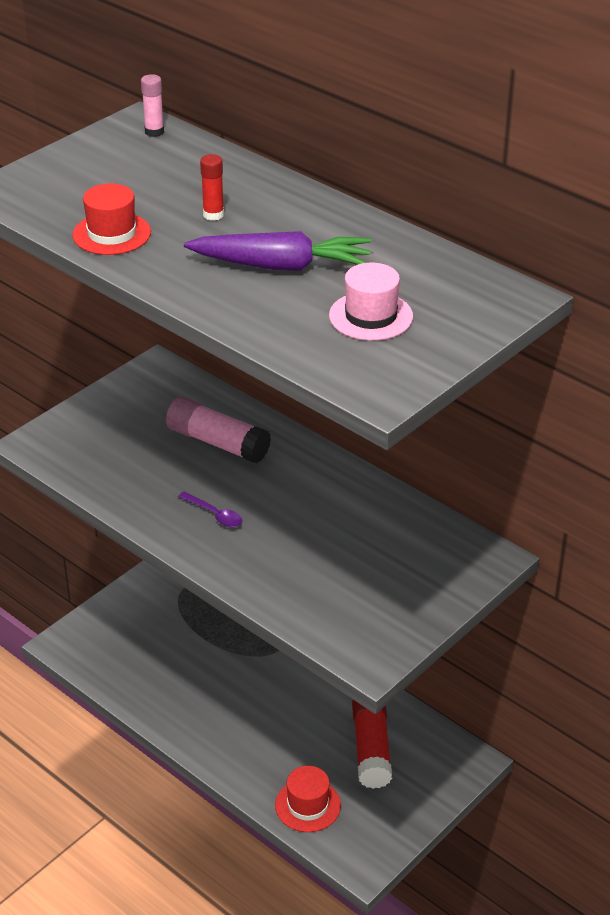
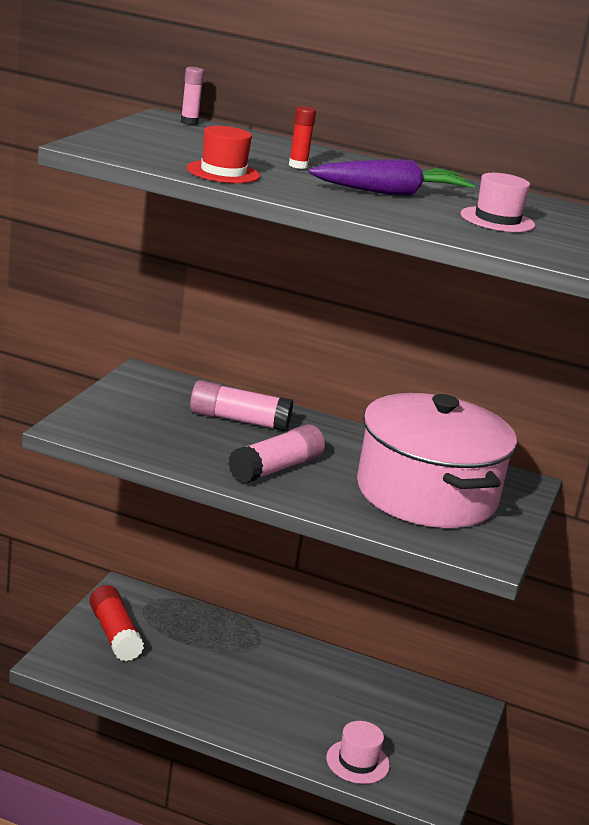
camera: 25 degrees left, 15 degrees down
purple spoon [178,492,242,528] -> pink glue stick [228,424,325,484]
red hat [275,766,341,832] -> pink hat [326,721,390,784]
red glue stick [352,700,392,789] -> red glue stick moved to [90,585,144,661]
none -> pink pot [357,393,517,528]

